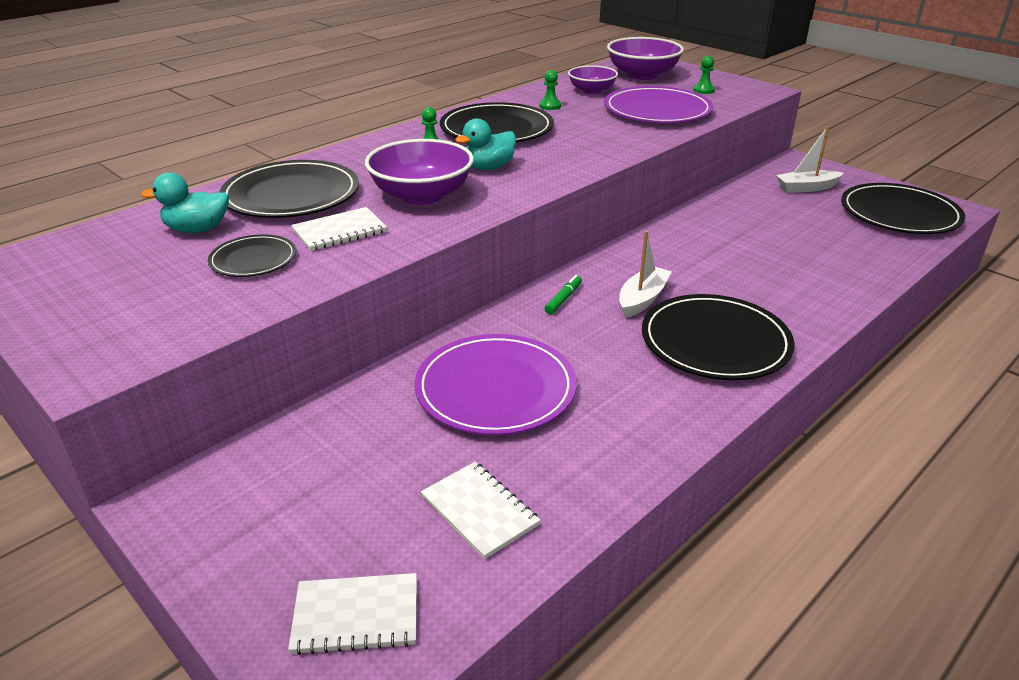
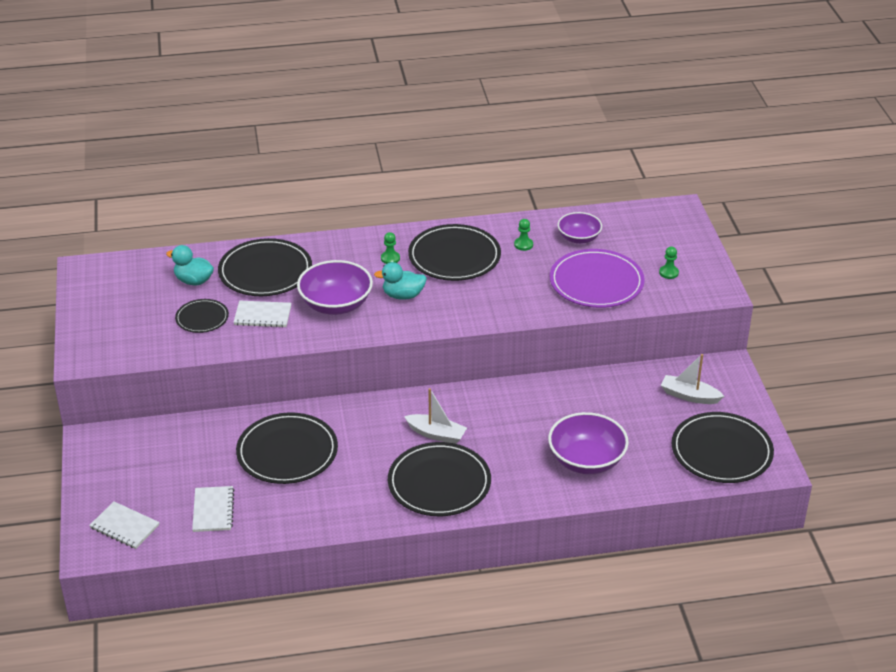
camera: 35 degrees right, 5 degrees up
purple plate [415,334,577,435] -> black plate [236,412,338,484]
green marker [544,275,582,315] -> none
purple bowl [607,37,684,80] -> purple bowl moved to [548,412,629,474]
white boat [619,231,672,318] -> white boat turned 45 degrees clockwise [404,388,467,444]

